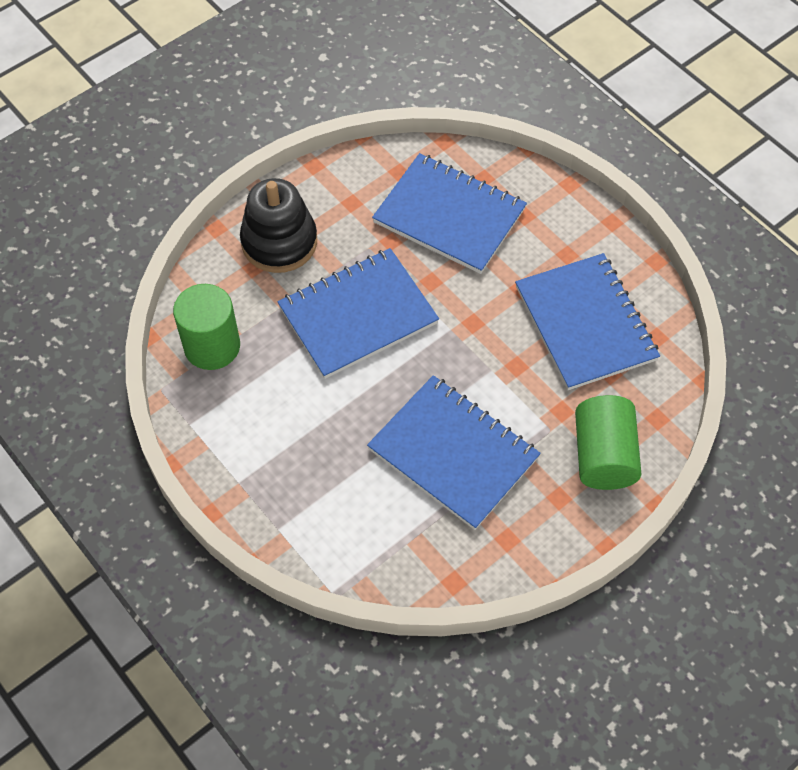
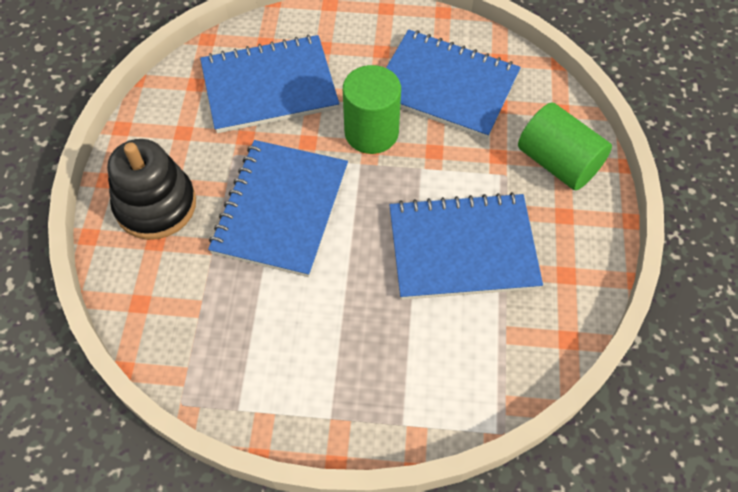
camera: 45 degrees left, 0 degrees up
green cylinder [173,284,240,370] -> green cylinder moved to [343,65,401,154]

